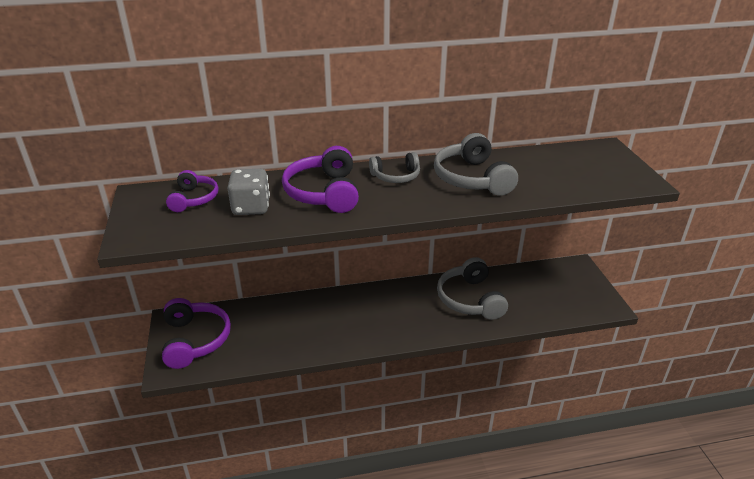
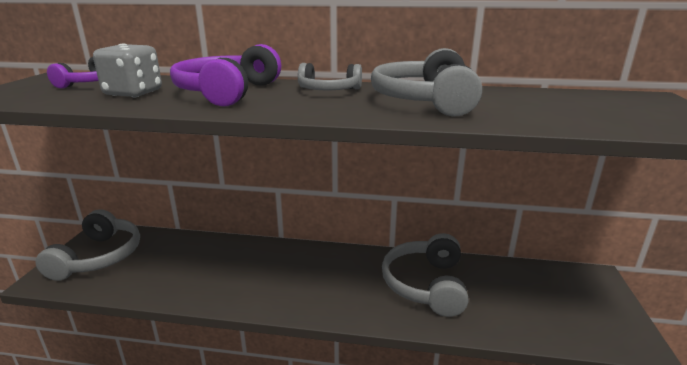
camera: 20 degrees right, 10 degrees down
purple headphones [162,298,231,369] -> grey headphones [35,209,140,281]

